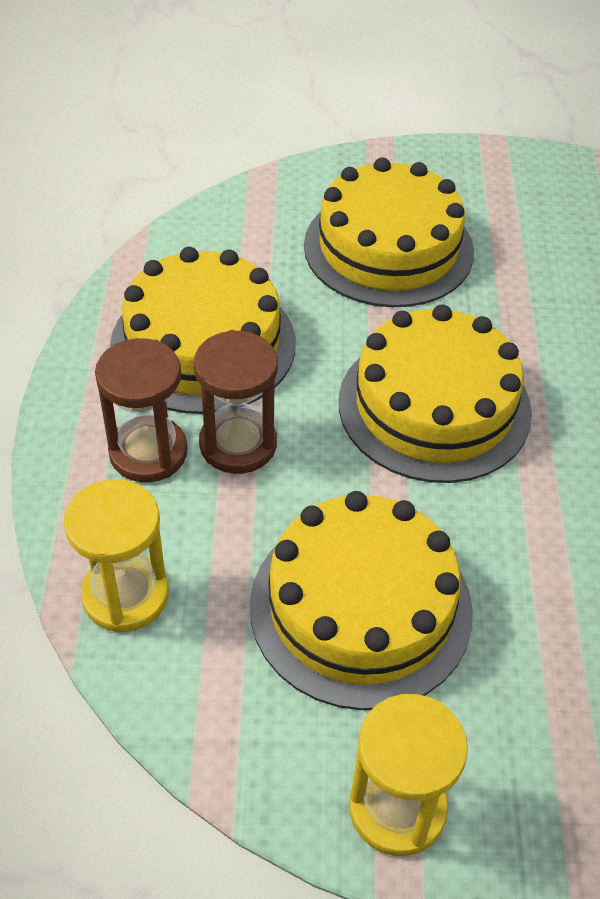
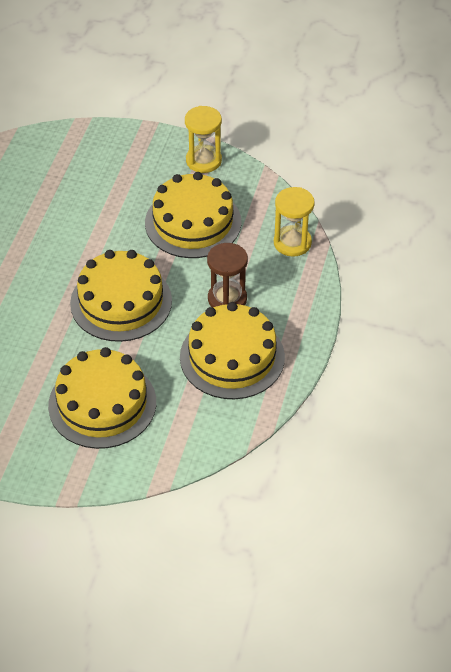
camera: 165 degrees left, 0 degrees up
brown hourglass [95,338,188,482] -> none

